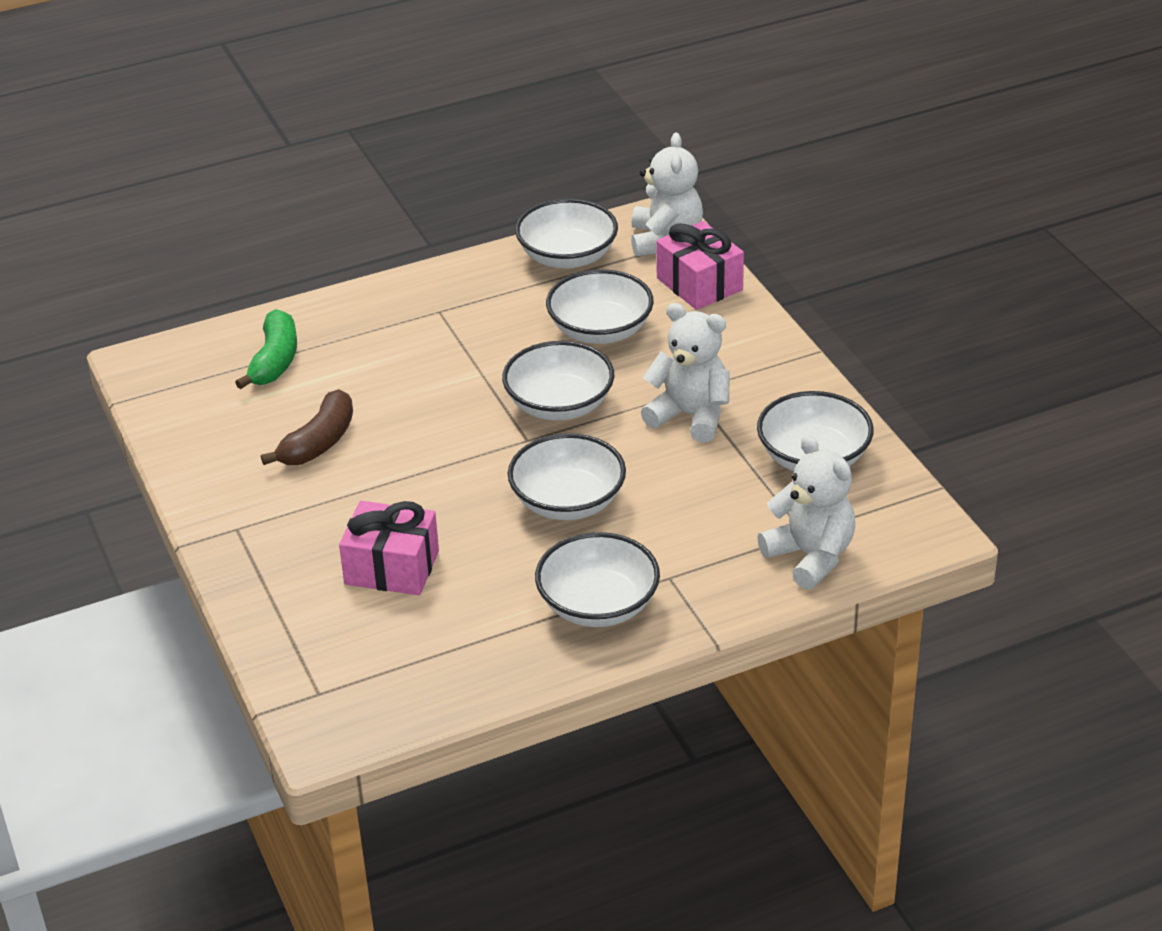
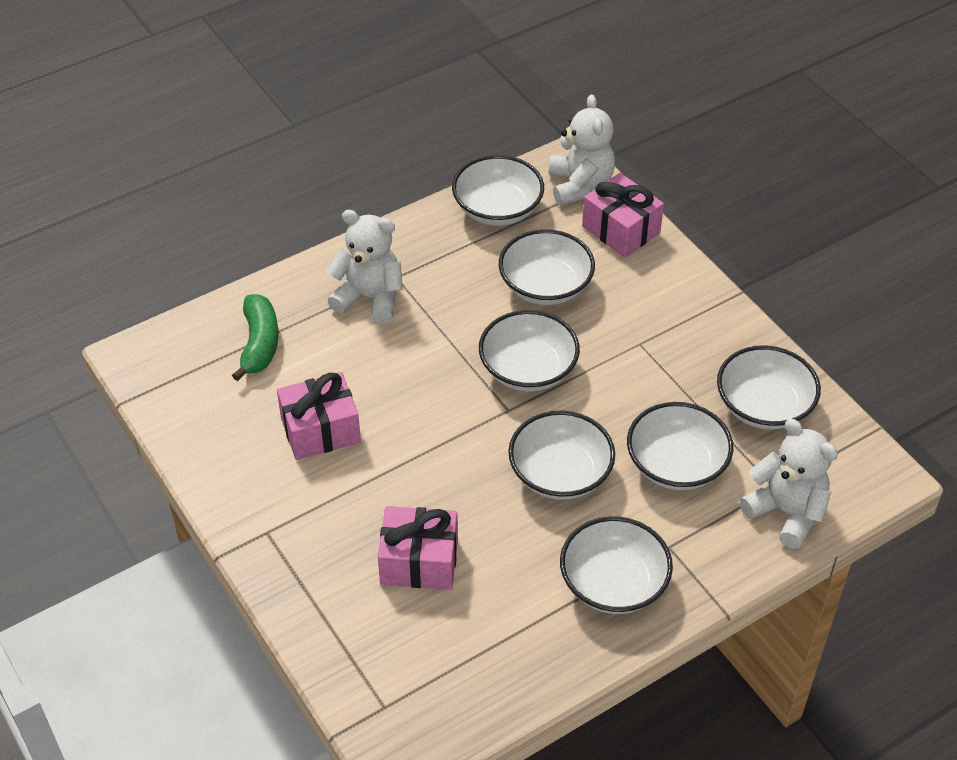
camera: 10 degrees left, 10 degrees up
brown banana [261,389,353,465] -> pink gift [277,372,361,460]
white teddy bear [641,303,730,443] -> white teddy bear moved to [326,210,403,324]
none -> white bowl [627,402,733,490]

